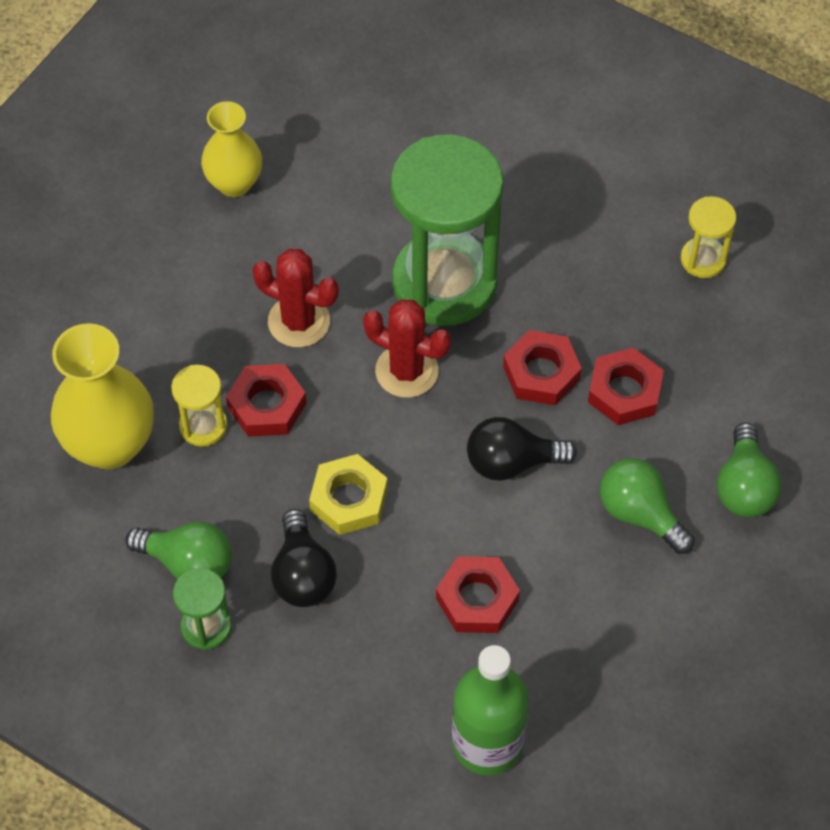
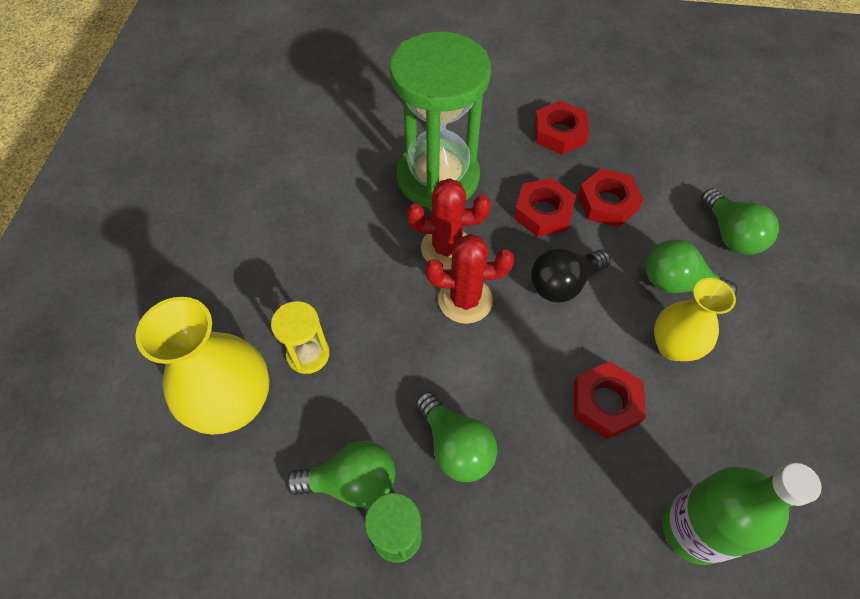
camera: 25 degrees left, 0 degrees up
yellow vase [201,101,262,197] -> yellow vase moved to [654,278,736,361]
red nut [226,364,307,437] -> red nut moved to [534,101,590,154]
red cactus [252,249,339,347] -> red cactus moved to [426,234,514,324]
black light bulb [271,509,337,607] -> green light bulb [416,392,497,482]
yellow nut [309,454,388,535] -> none
yellow hourglass [681,196,736,278] -> none

